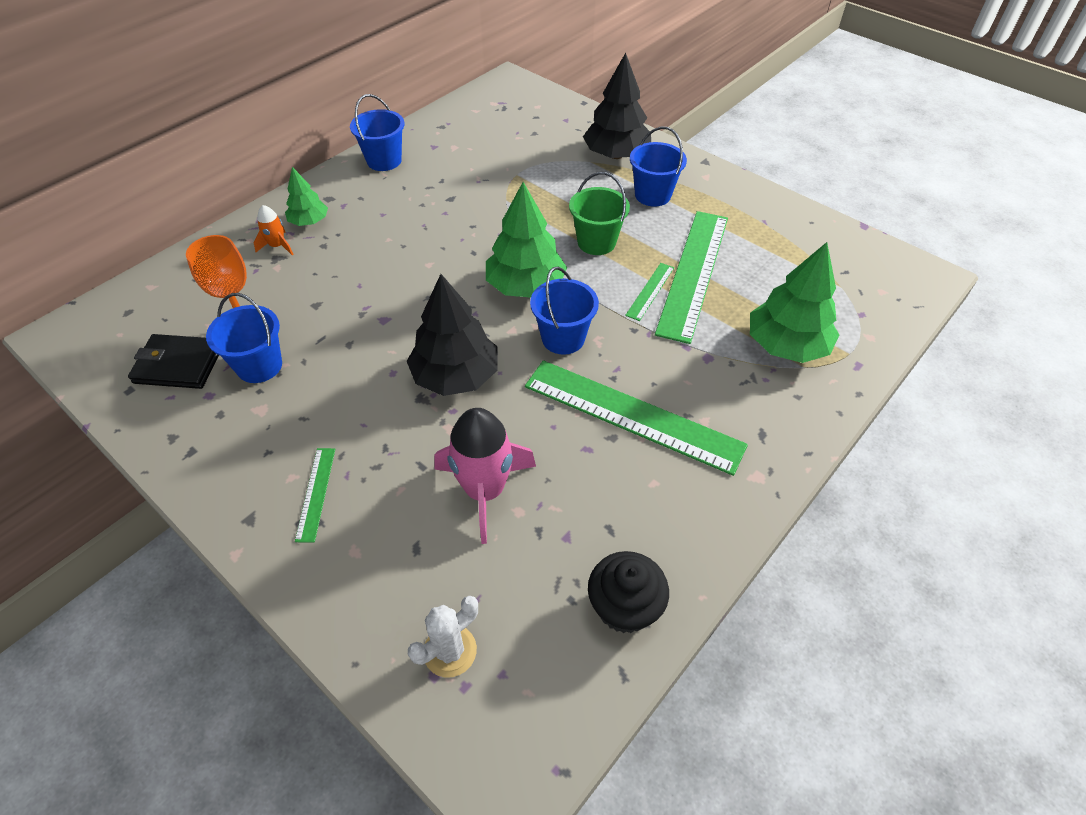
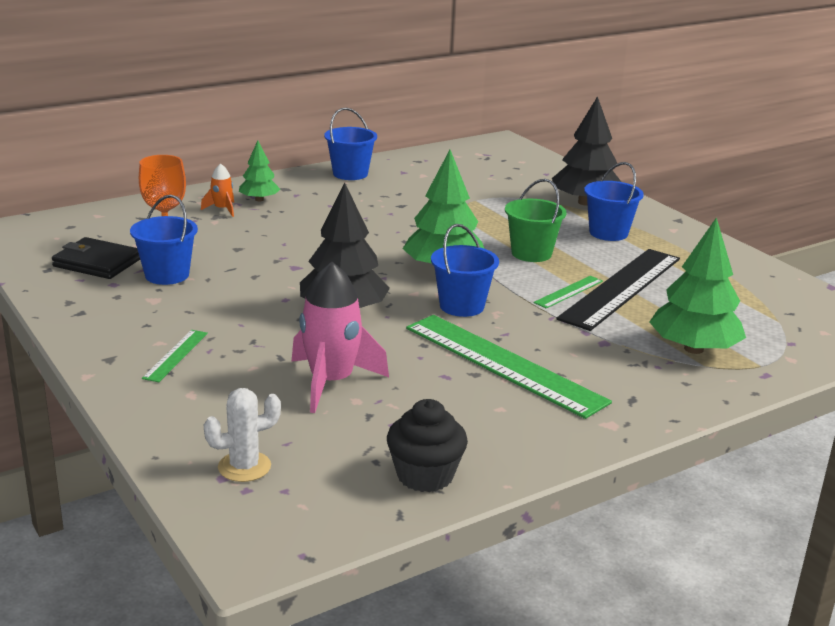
camera: 15 degrees right, 25 degrees down
green ruler [655,211,728,344] -> black ruler [556,249,680,331]

